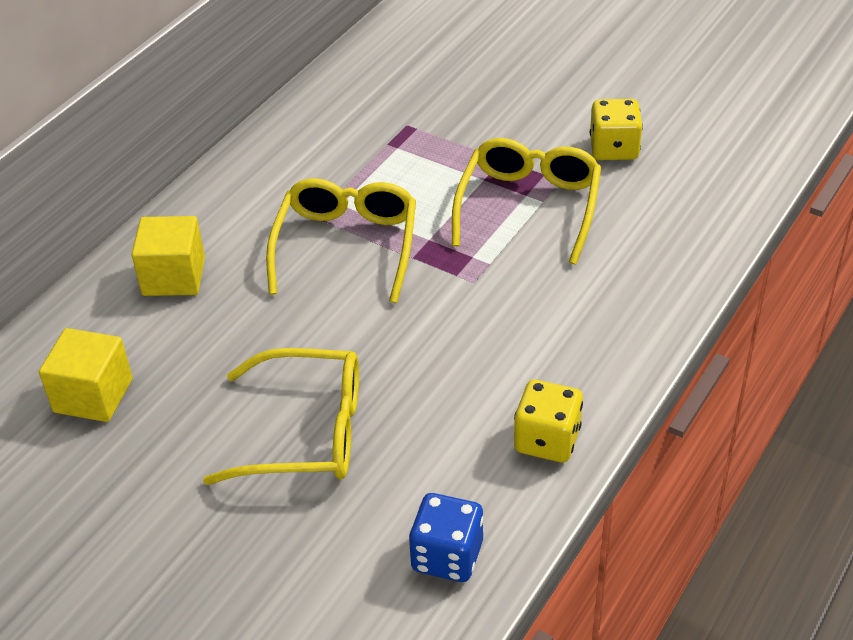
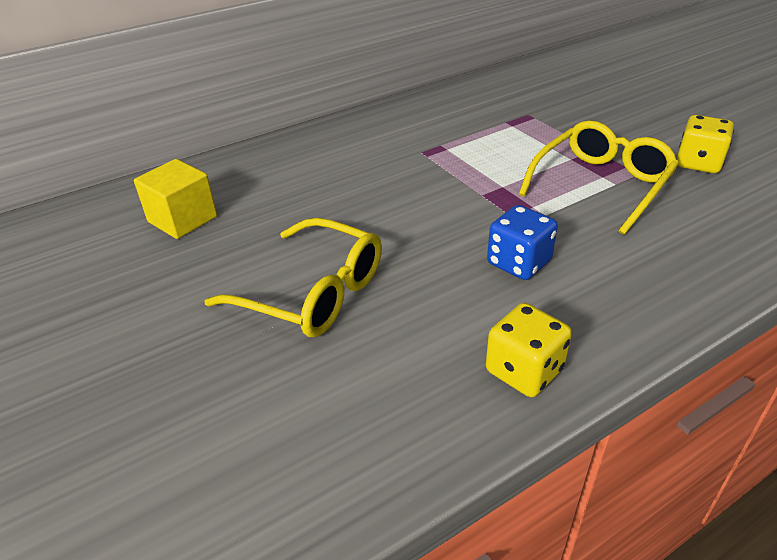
camera: 25 degrees right, 5 degrees down
yellow cube [131,216,205,296] -> none
yellow glasses [266,178,416,303] -> none
blue dice [409,493,484,582] -> blue dice moved to [487,205,558,280]

